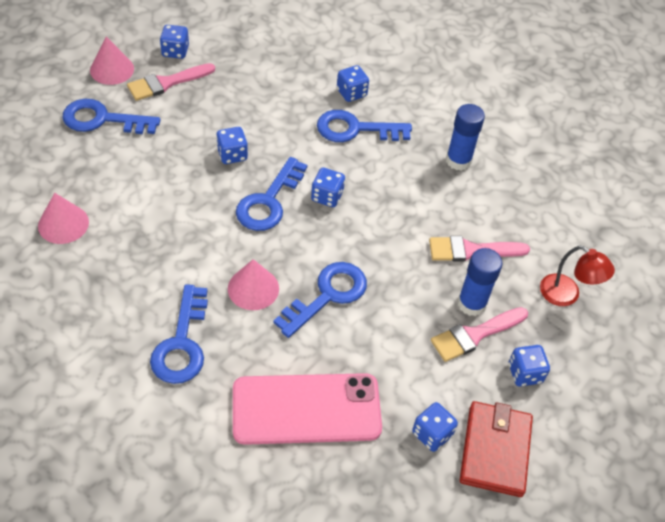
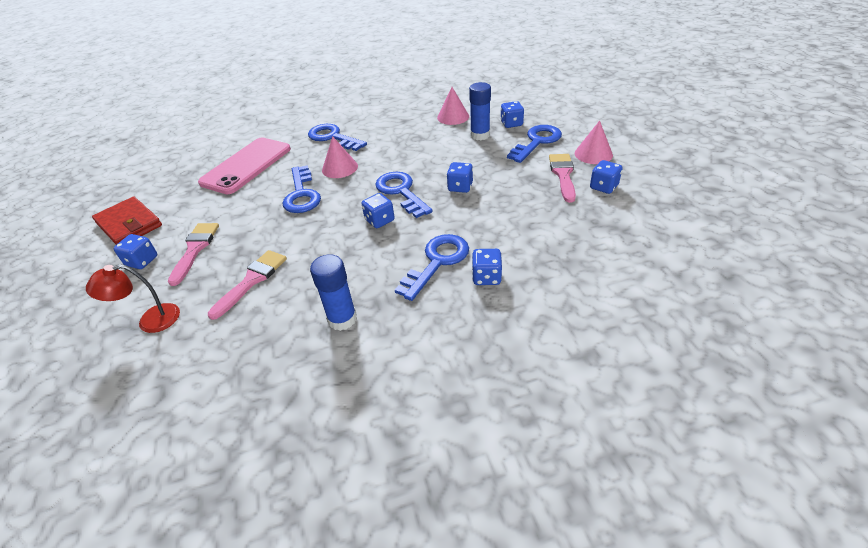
camera: 130 degrees right, 10 degrees down
blue dice [412,402,458,452] -> blue dice moved to [500,101,524,128]
blue glue stick [458,248,503,316] -> blue glue stick moved to [469,82,491,140]

